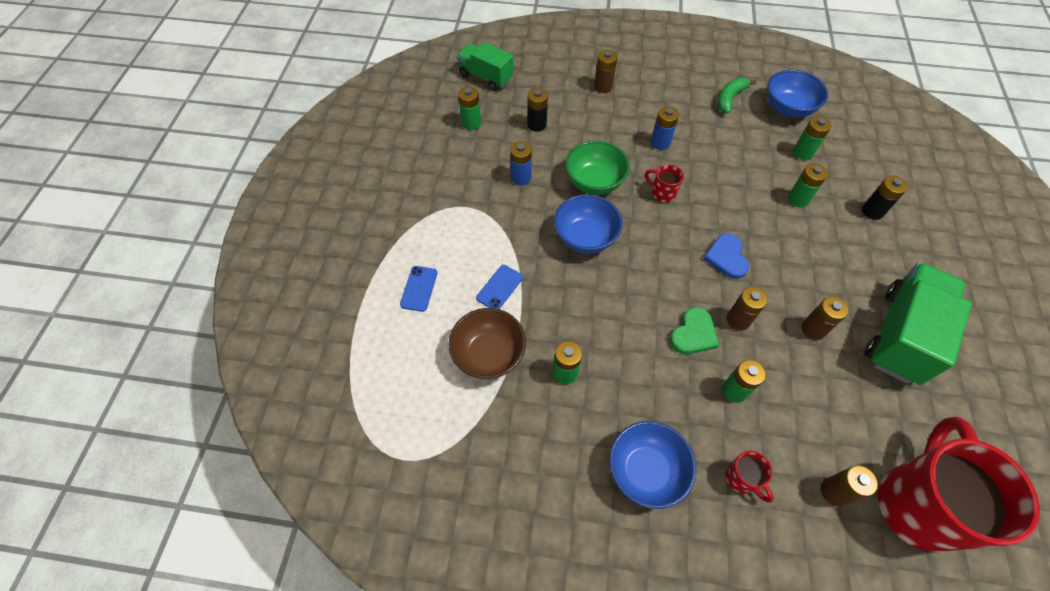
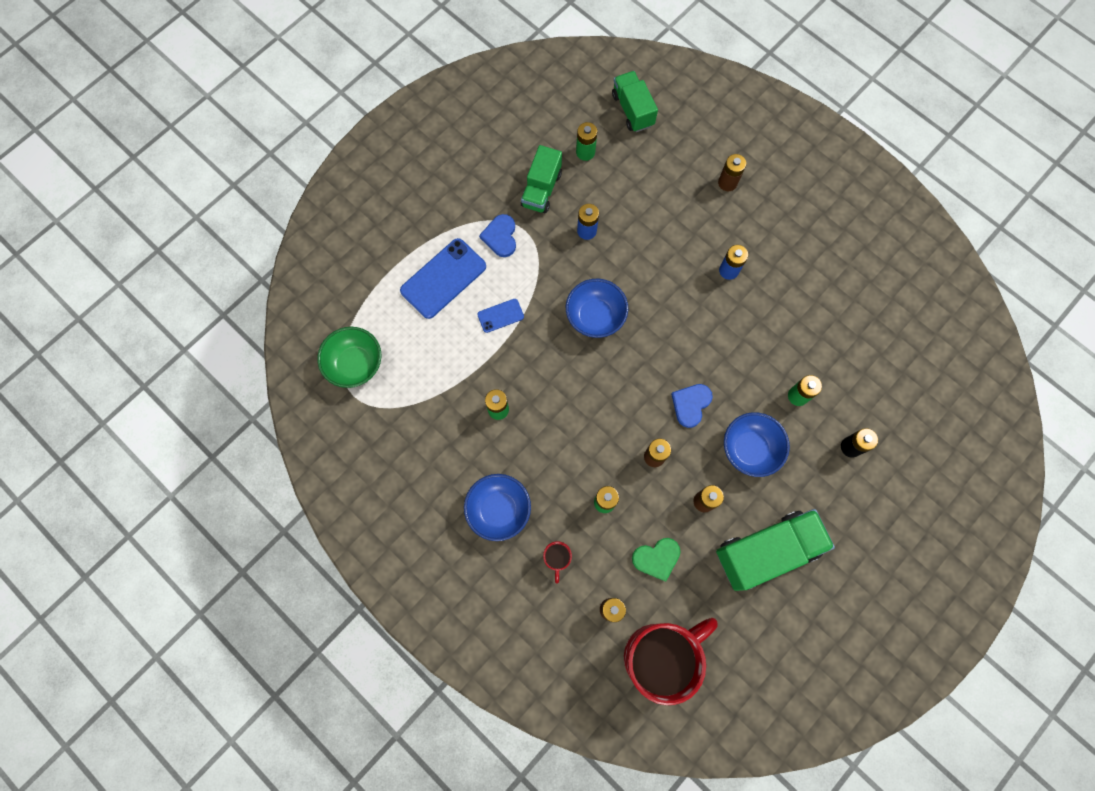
camera: 35 degrees right, 15 degrees up
blue phone [400,266,438,312] -> blue phone [400,238,486,319], size x1.95
brown bowl [448,308,526,379] -> none
black battery [527,88,548,132] -> none
green bowl [565,141,630,195] -> green bowl moved to [317,327,381,388]
red mug [645,164,684,203] -> none
green heart [670,307,719,354] -> green heart moved to [632,538,680,581]
green banana [718,78,757,114] -> none
blue bowl [768,70,828,118] -> blue bowl moved to [724,412,790,477]
green battery [793,116,831,160] -> none
none -> blue heart [479,214,516,257]
none -> green truck [521,145,562,213]

